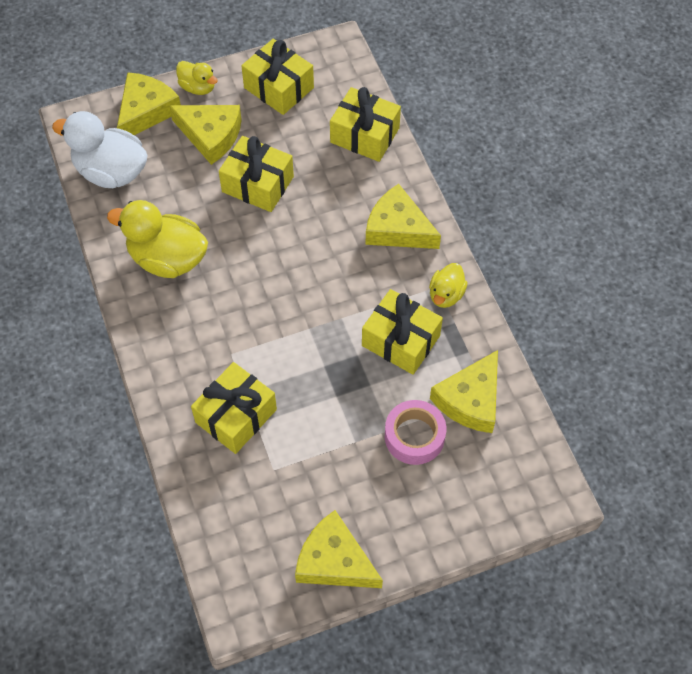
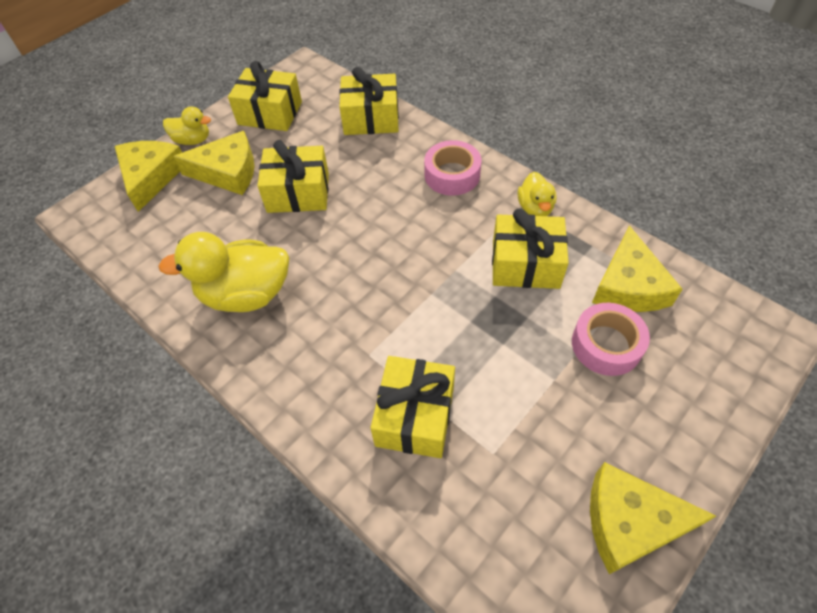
camera: 25 degrees left, 5 degrees down
white duck [52,111,148,188] -> none
yellow cheese [365,184,441,249] -> pink tape [424,140,481,196]

